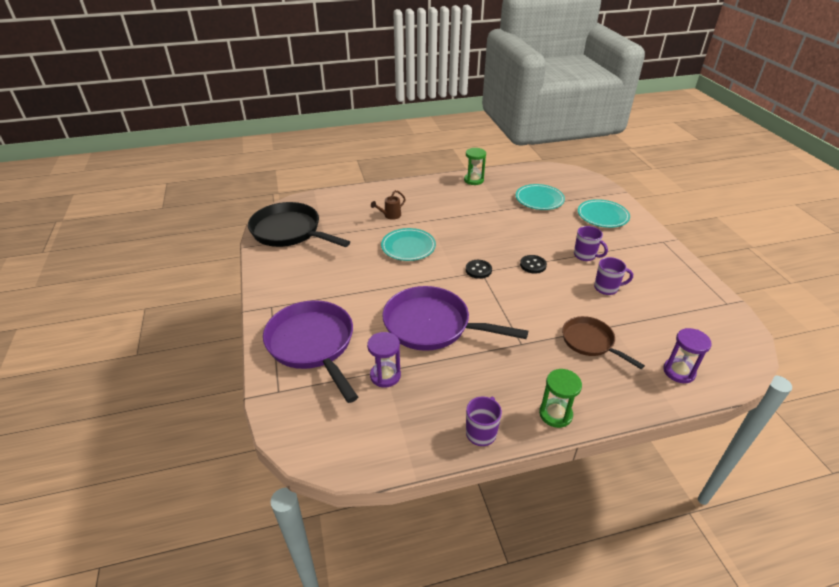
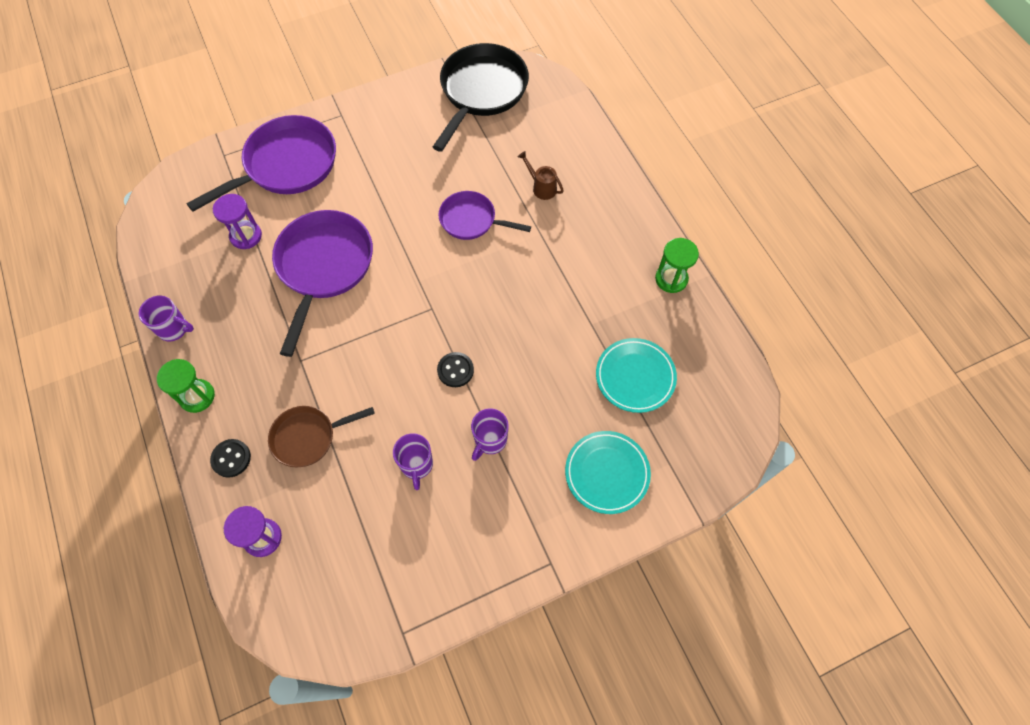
camera: 80 degrees right, 25 degrees up
turquoise plate [381,228,436,261] -> purple pan [439,191,531,240]
black button [466,260,492,279] -> black button moved to [210,439,251,478]
brown pan [562,316,645,369] -> brown pan turned 150 degrees counterclockwise [268,406,375,467]

